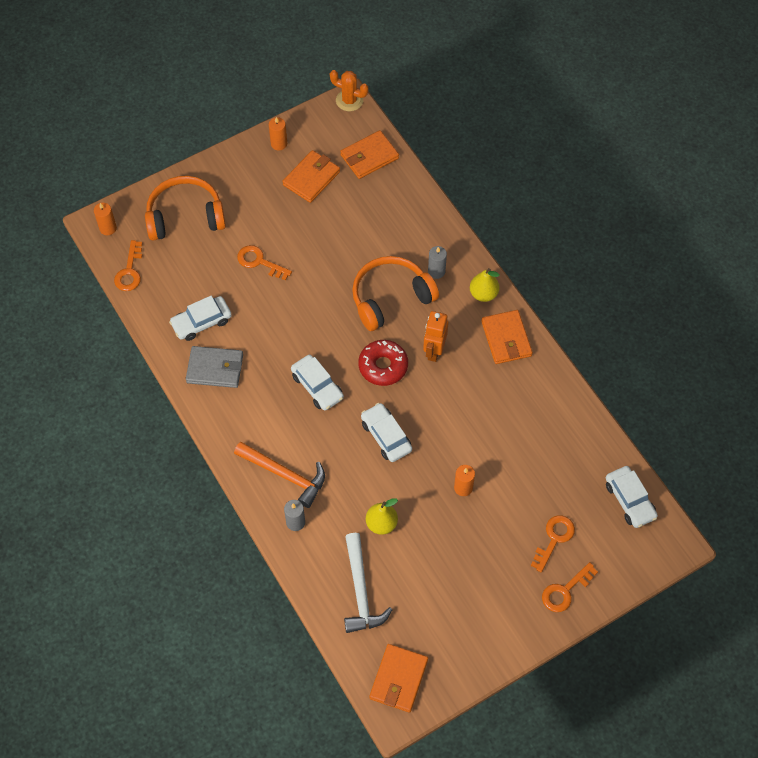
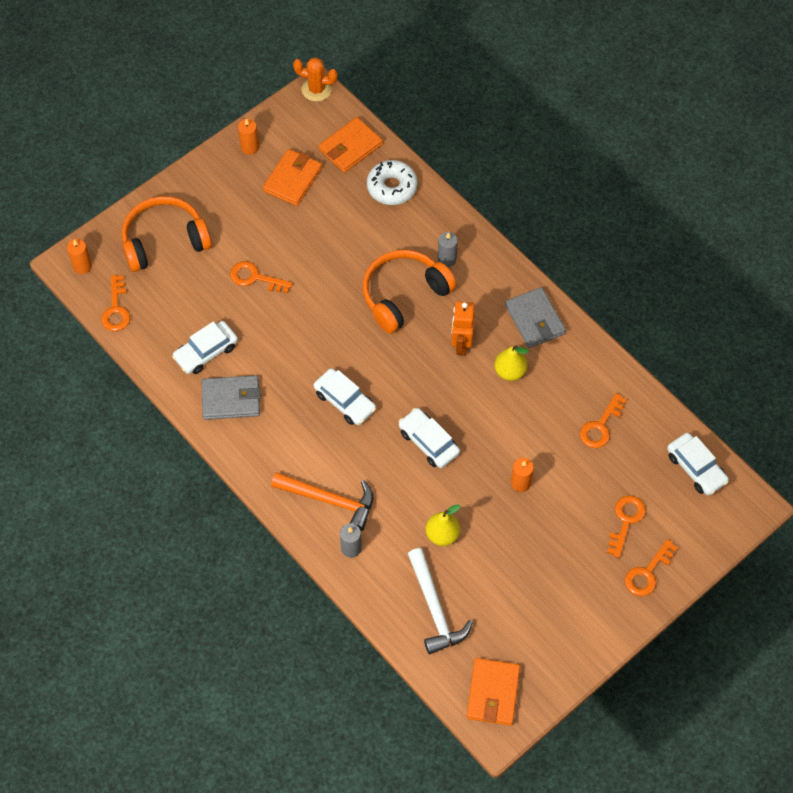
camera: 10 degrees left, 0 degrees up
red donut [358,340,408,386] -> none
yellow pear [470,268,500,302] -> yellow pear moved to [494,345,529,381]
orange wallet [481,310,533,364] -> grey wallet [505,287,566,348]
none -> white donut [367,160,418,205]
none -> orange key [580,393,627,448]

